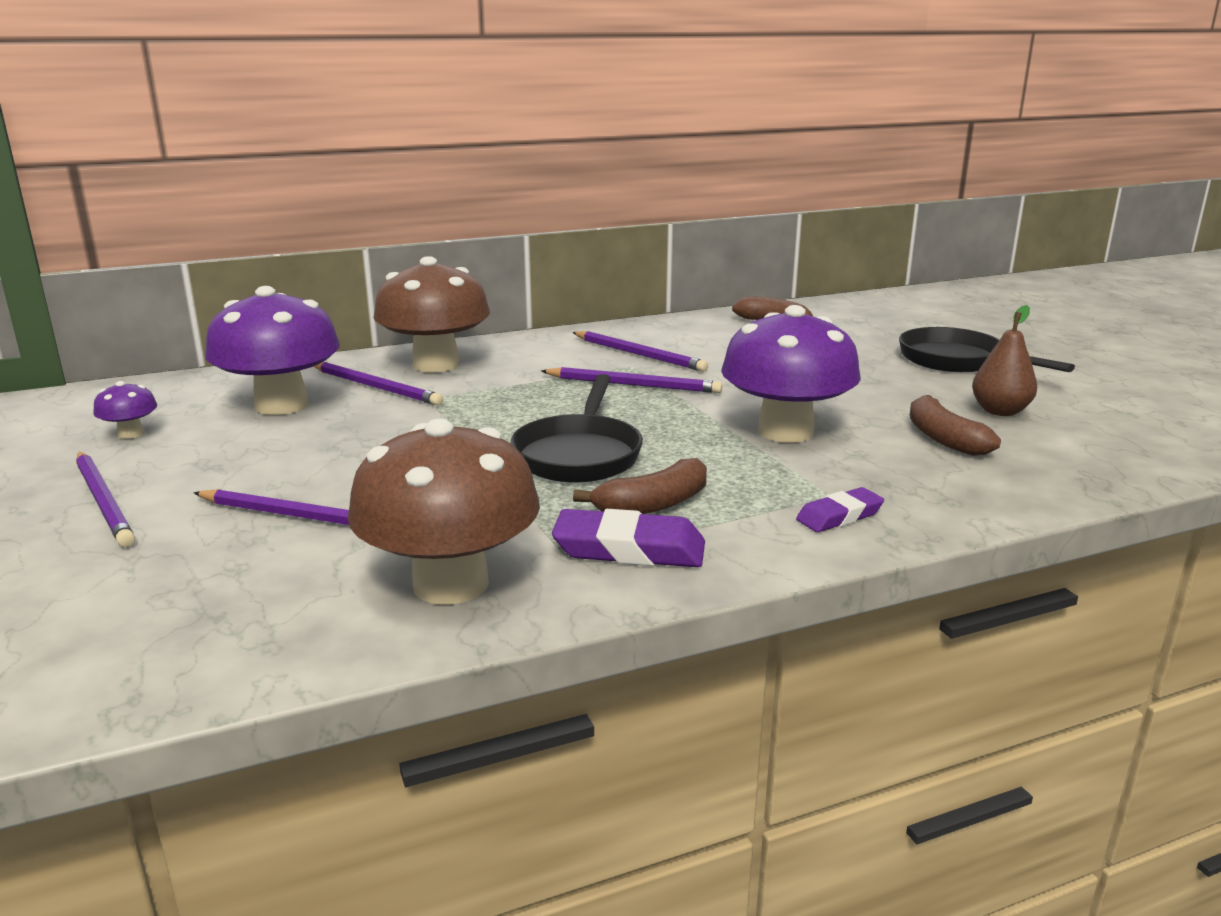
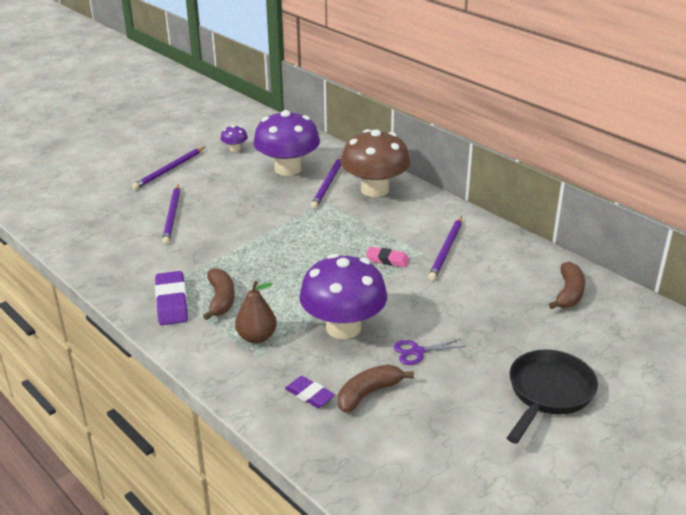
camera: 70 degrees right, 10 degrees up
brown mushroom [348,418,540,605] -> none
black pan [511,374,643,483] -> none
purple pencil [541,367,722,393] -> pink eraser [366,247,410,267]
brown banana [573,458,707,514] -> brown banana turned 135 degrees counterclockwise [203,268,235,320]
purple eraser [796,487,884,532] -> purple eraser moved to [285,376,335,408]
brown pear [972,305,1037,416] -> brown pear moved to [235,281,277,344]
none -> purple scissors [394,339,466,365]

